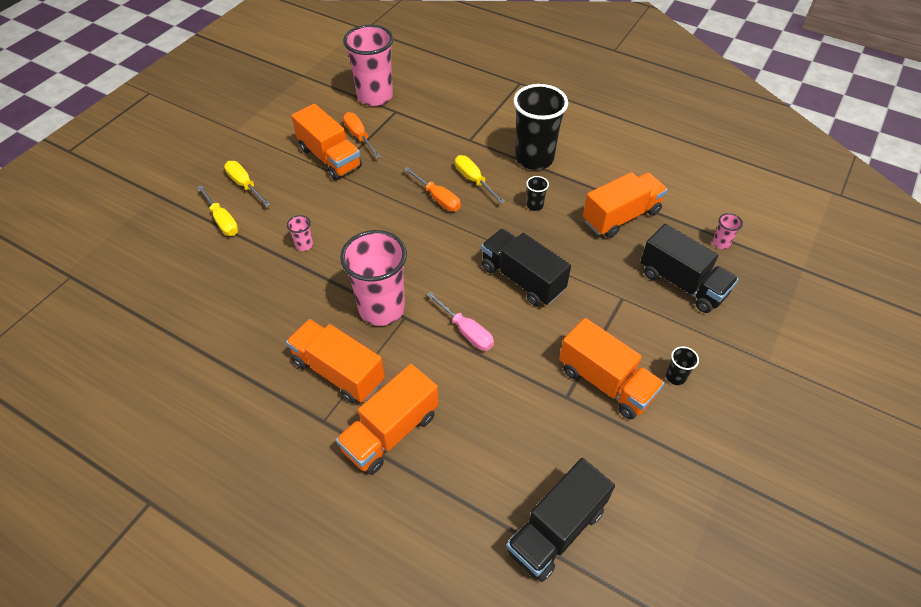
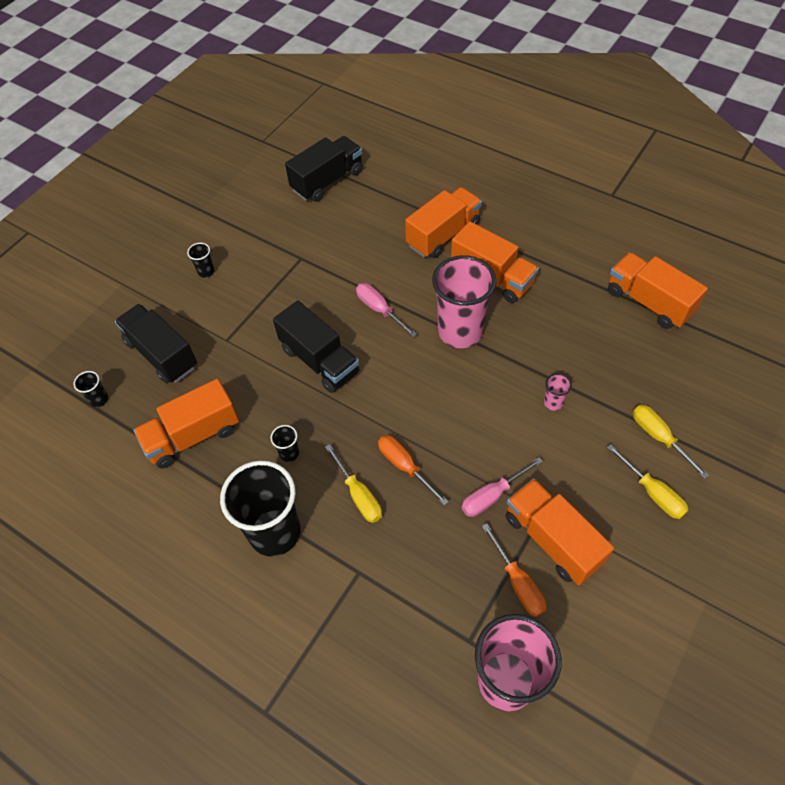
camera: 175 degrees left, 5 degrees up
orange truck [559,318,664,419] -> orange truck moved to [608,252,708,329]
pink cup [713,213,743,249] -> black cup [74,371,108,407]
none -> pink screwdriver [462,457,543,517]

